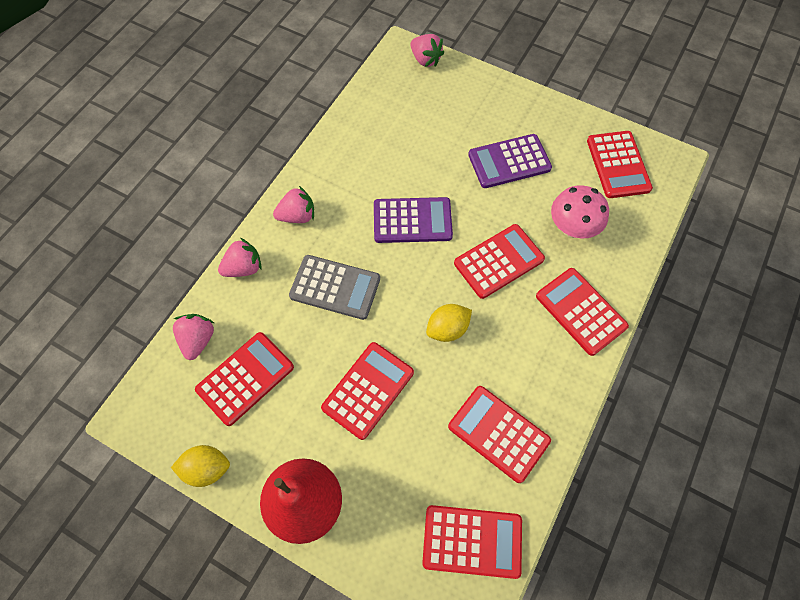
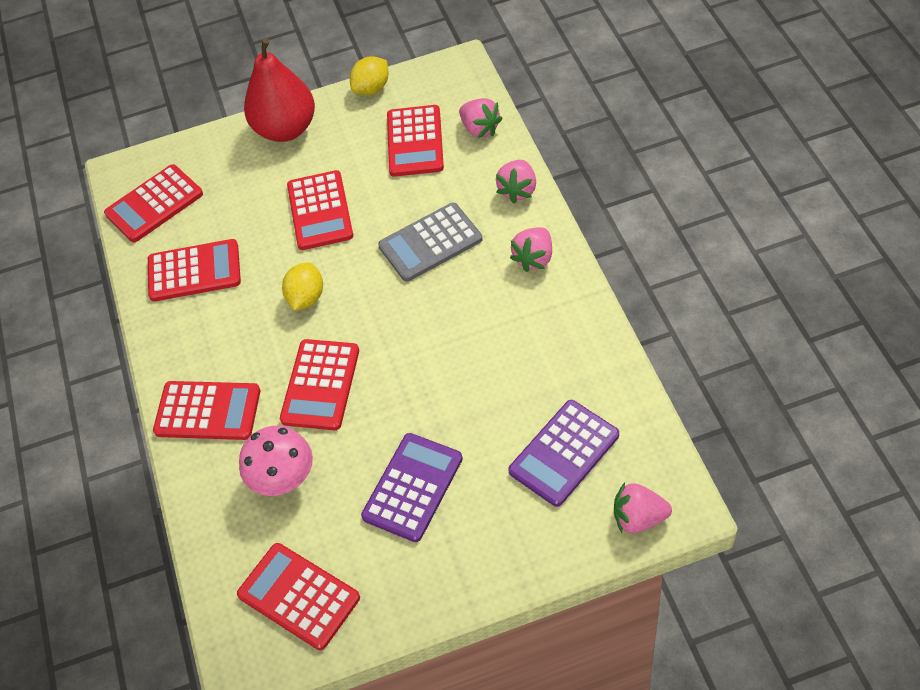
camera: 140 degrees right, 10 degrees down
purple calculator [374,197,453,243] -> purple calculator moved to [508,400,619,507]

